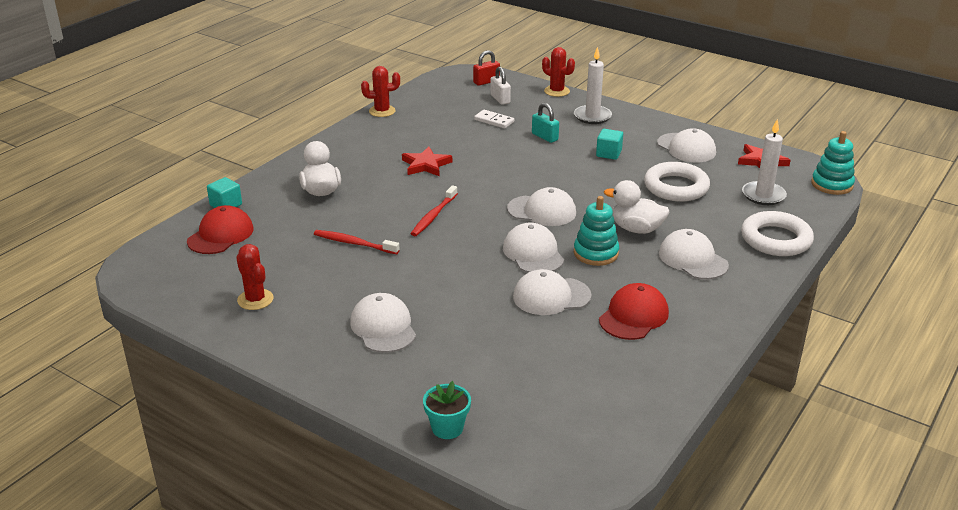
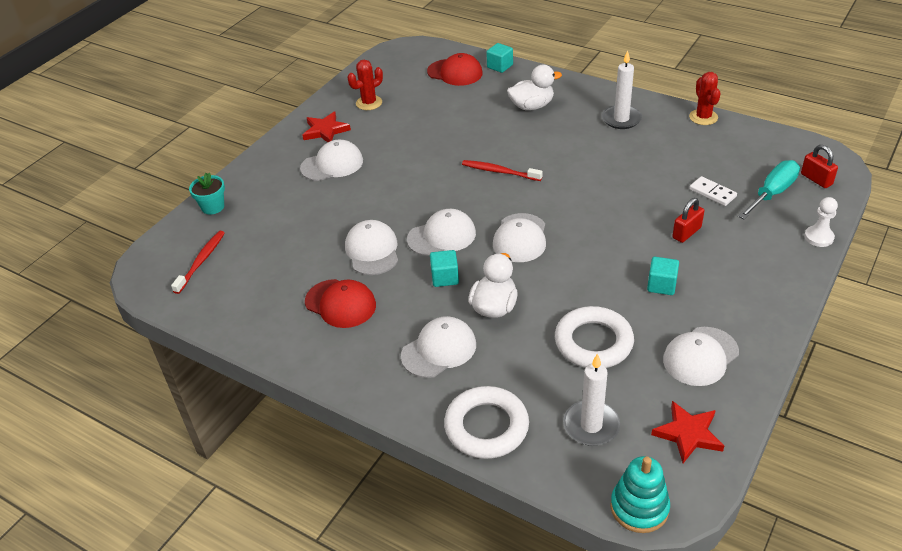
camera: 90 degrees right, 10 degrees up
red toothbrush [314,230,399,254] -> red toothbrush moved to [171,231,225,294]
red star [402,146,452,176] -> red star moved to [302,112,351,143]
white domino [474,110,514,128] -> white domino turned 75 degrees counterclockwise [689,176,737,206]
white padlock [490,67,511,105] -> turquoise screwdriver [738,160,800,219]
turquoise padlock [532,103,559,143] -> red padlock [672,198,704,243]
red cactus [542,47,575,97] -> white pawn [804,197,838,247]
white candle [574,47,612,124] -> white candle moved to [602,50,642,129]
turquoise stacking toy [574,196,619,266] -> turquoise cube [430,250,459,287]

